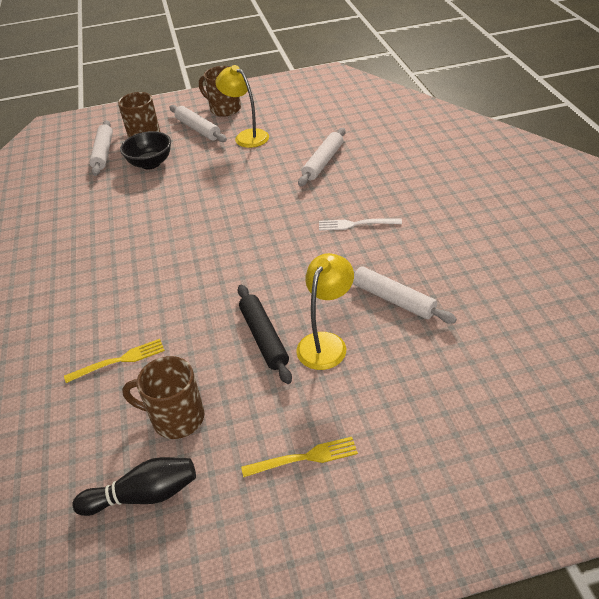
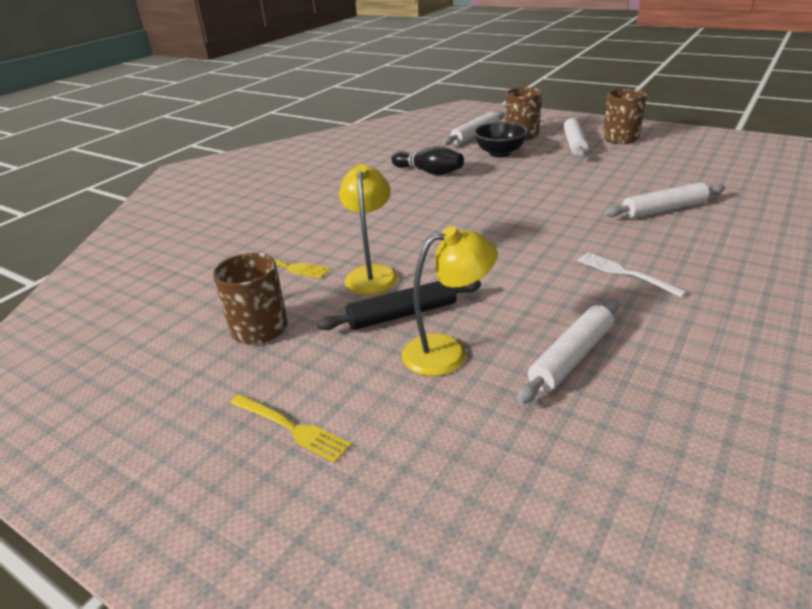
camera: 45 degrees right, 10 degrees down
black bowling pin [72,457,196,516] -> black bowling pin moved to [391,146,464,175]
yellow lamp [215,65,269,148] -> yellow lamp moved to [339,164,398,295]
black rolling pin [238,285,292,384] -> black rolling pin turned 45 degrees clockwise [317,280,481,330]
white rolling pin [353,267,457,324] -> white rolling pin turned 45 degrees clockwise [517,298,619,404]

